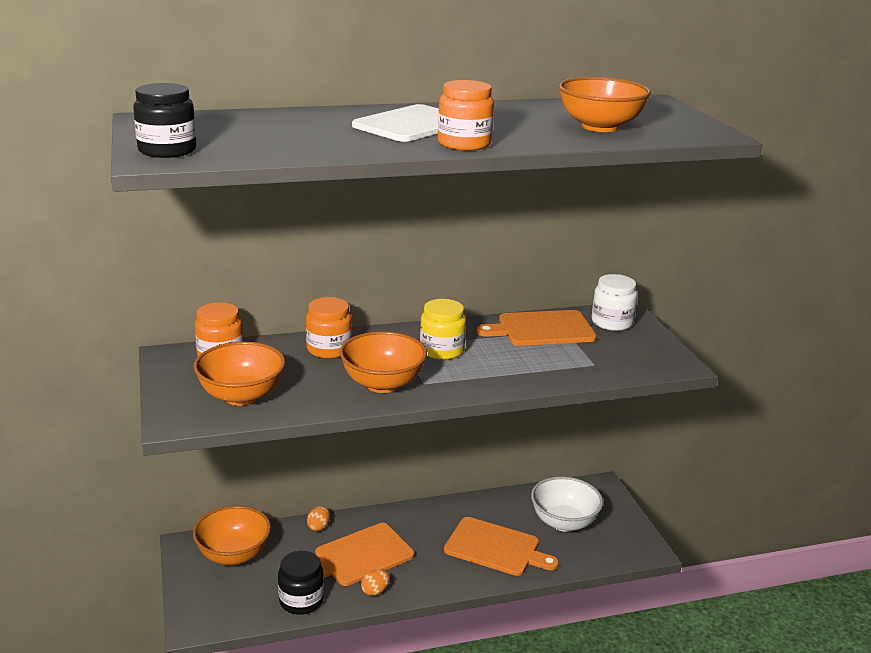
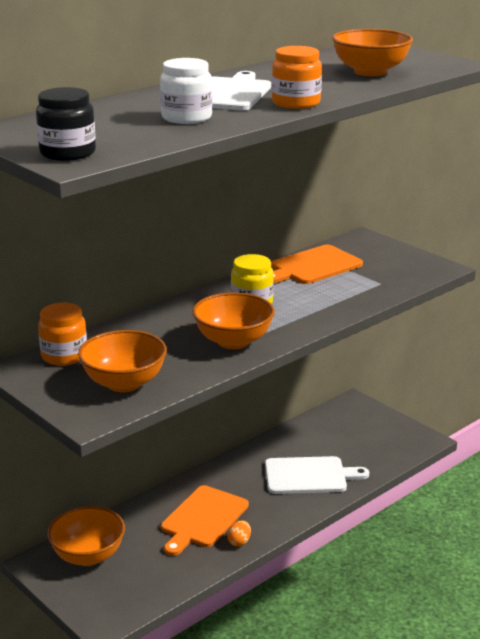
camera: 25 degrees left, 0 degrees up
black jar [278,551,324,615] -> none
orange jar [306,297,352,359] -> none
orange egg [307,506,330,531] -> none
orange cutting board [444,517,559,576] -> white cutting board [265,456,369,494]
white bowl [531,476,603,532] -> none
white jar [592,274,637,331] -> white jar moved to [160,58,212,124]

